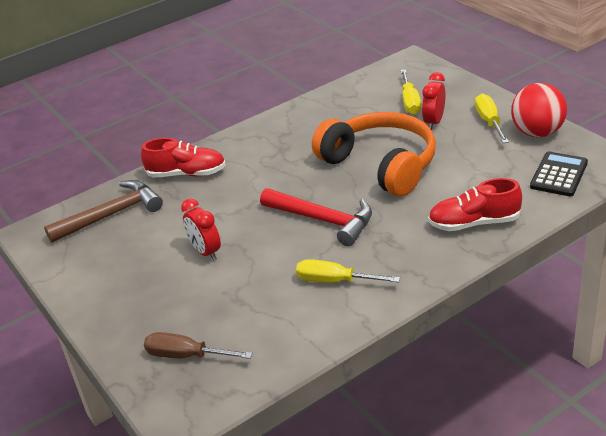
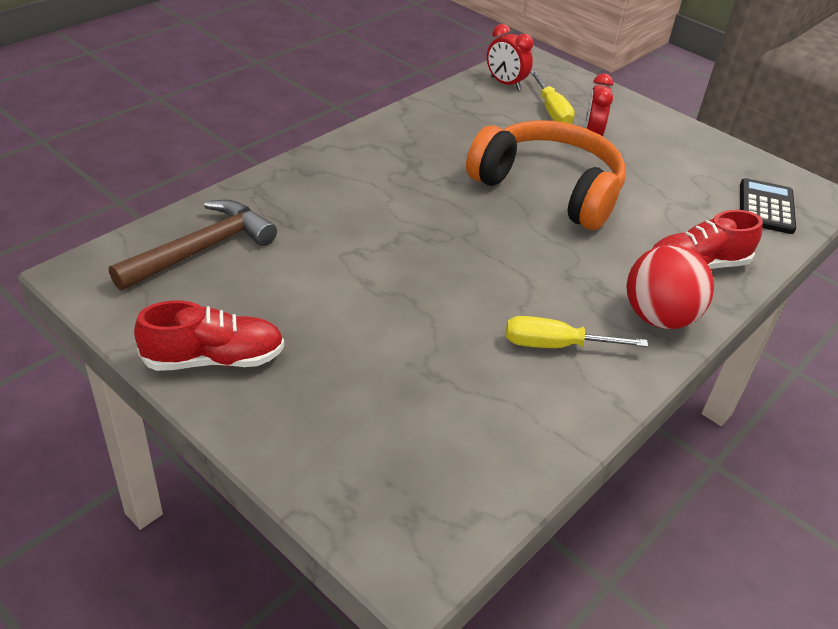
camera: 20 degrees left, 5 degrees up
red shoe [141,138,226,177] -> red shoe moved to [134,301,284,371]
brown screwdriver [144,332,253,359] -> none
red clock [181,199,221,261] -> red clock moved to [487,24,533,90]
red hammer [260,188,372,246] -> none
yellow screwdriver [475,94,509,143] -> none
red ball [511,83,567,137] -> red ball moved to [626,245,714,329]

